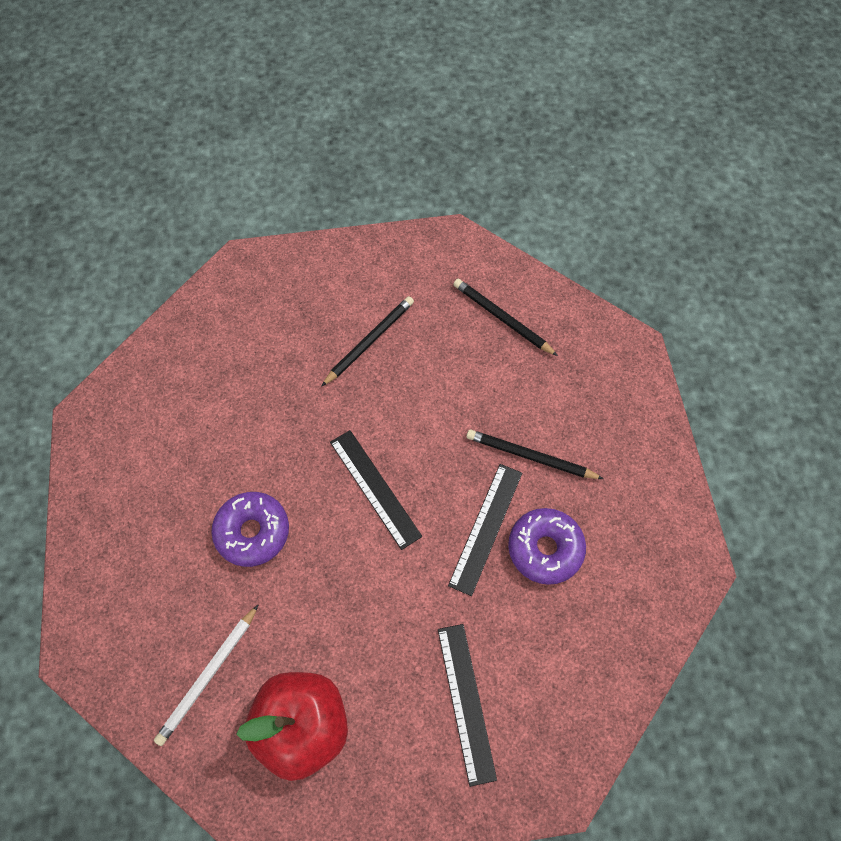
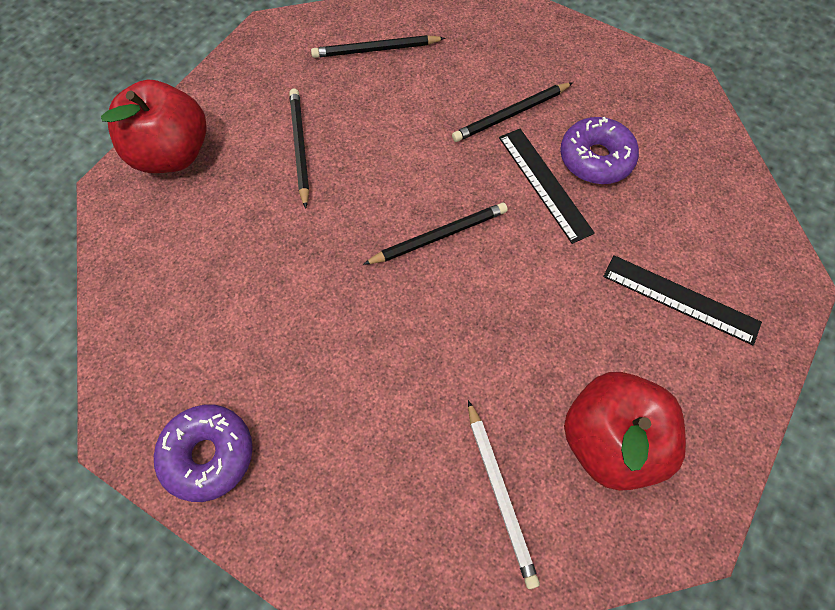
camera: 50 degrees left, 0 degrees up
purple donut [211,492,289,567] -> purple donut moved to [154,405,253,502]
black ruler [330,430,422,550] -> black pencil [363,203,508,265]
none -> red apple [101,80,207,173]

